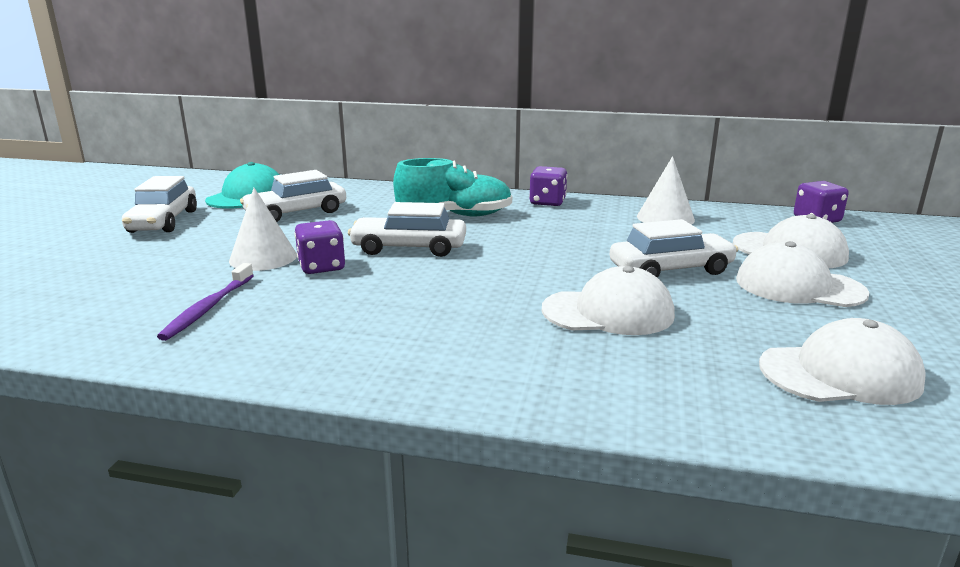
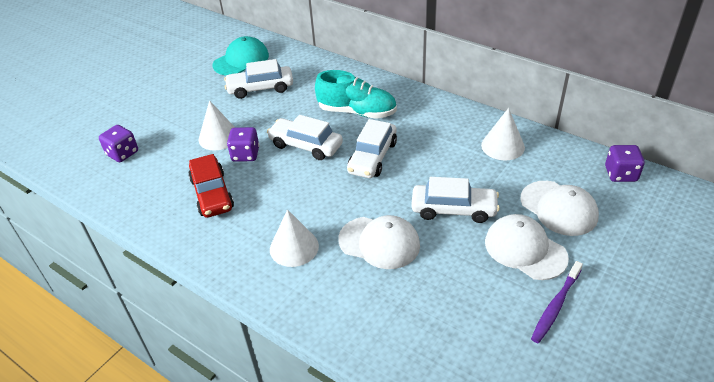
camera: 25 degrees right, 20 degrees up
white car [122,176,197,233] -> white car moved to [347,119,397,178]
purple toothbrush [157,263,254,341] -> purple toothbrush moved to [531,261,583,343]
purple dice [529,166,567,206] -> purple dice moved to [99,125,138,162]
white cap [759,318,926,405] -> none
none -> red car [188,154,234,218]
none -> white cone [270,209,319,267]

